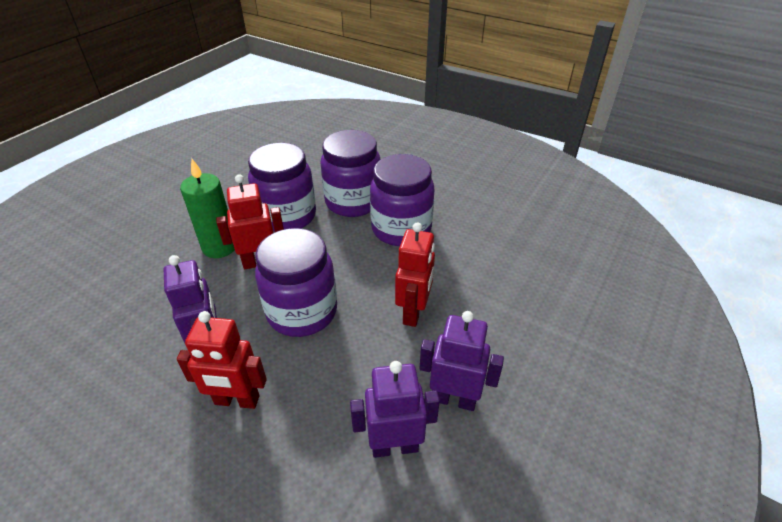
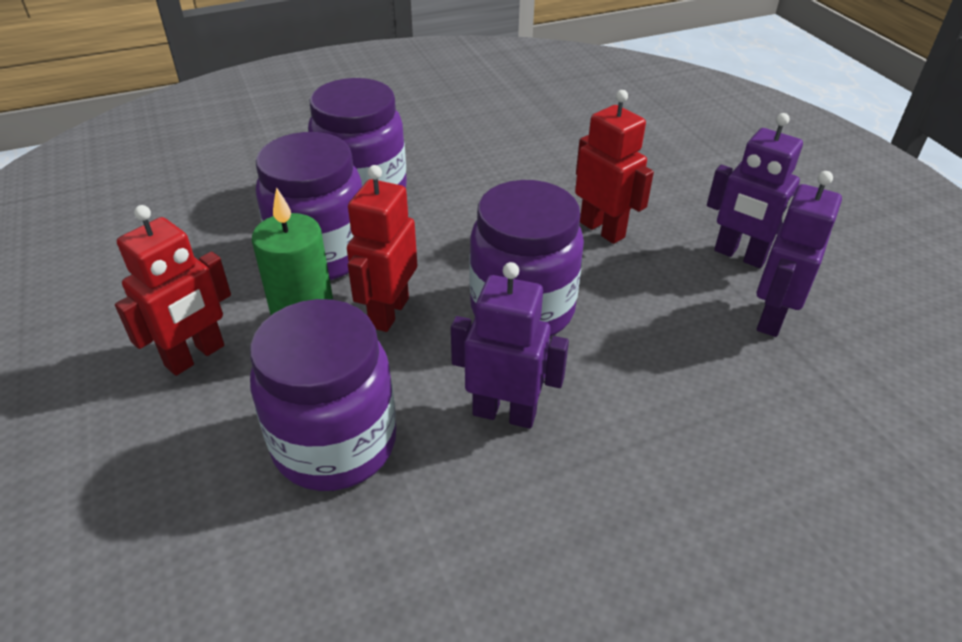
camera: 55 degrees left, 0 degrees up
red robot [177,311,267,409] -> red robot moved to [115,205,231,376]
purple jar [370,154,434,246] -> purple jar moved to [250,299,396,491]
purple robot [419,311,504,411] -> purple robot turned 105 degrees counterclockwise [707,113,803,268]

